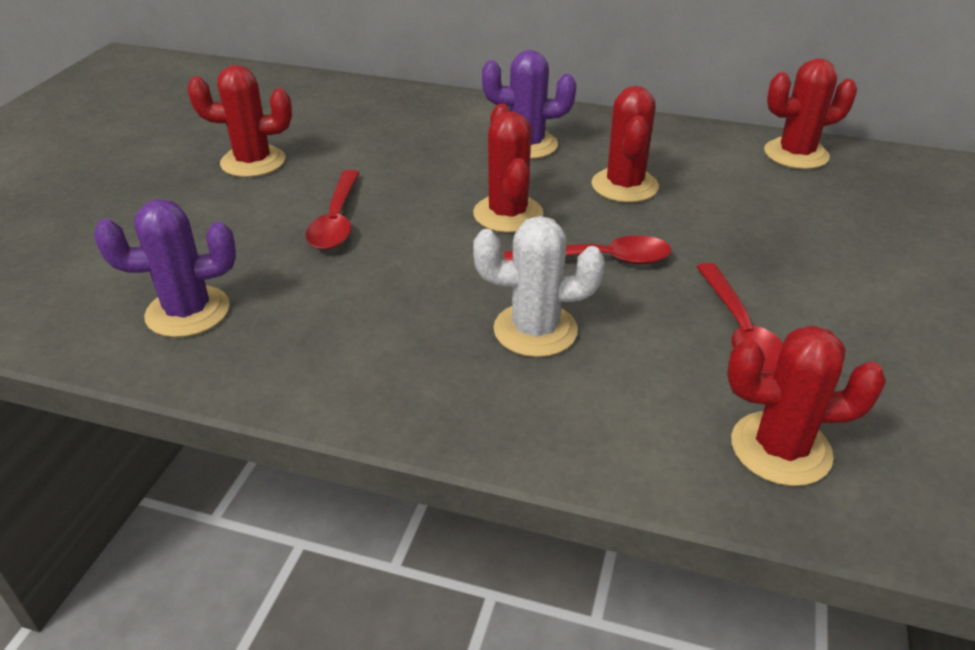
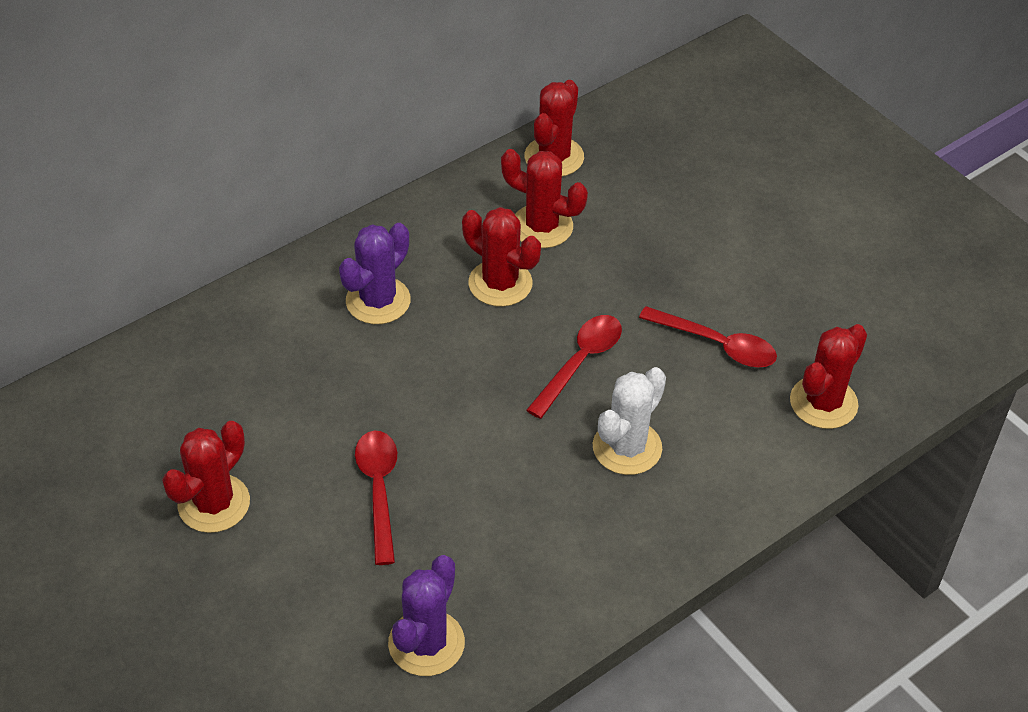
camera: 55 degrees left, 10 degrees up
red spoon [305,170,359,250] -> red spoon turned 135 degrees counterclockwise [355,431,397,565]
red cactus [473,104,544,233] -> red cactus moved to [501,149,588,248]

